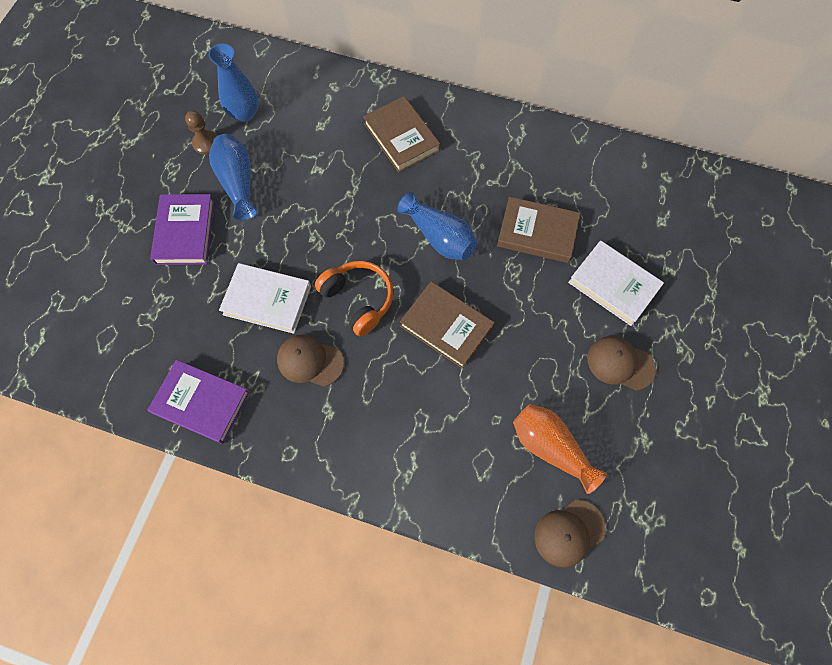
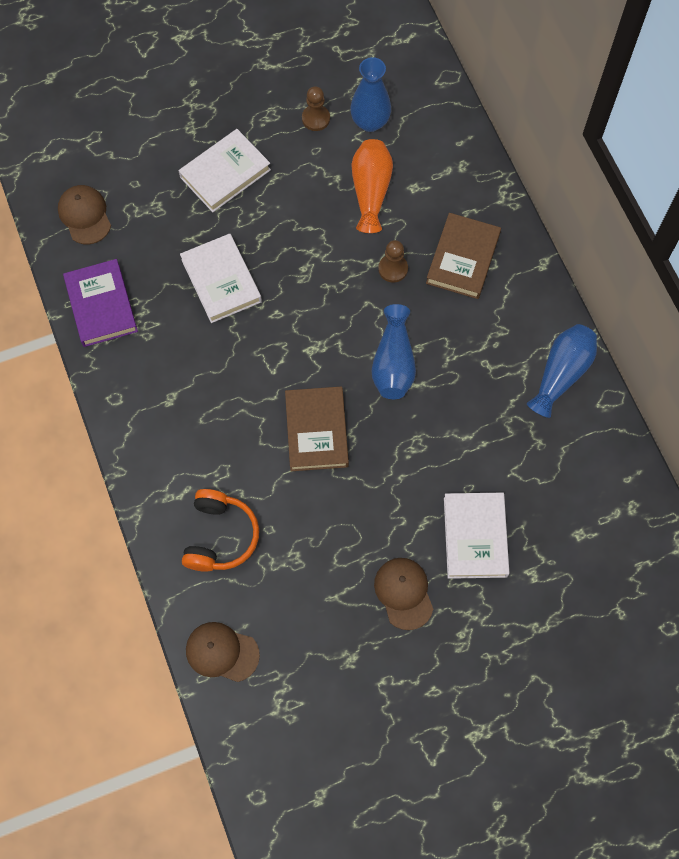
camera: 50 degrees right, 0 degrees up
purple book [150,194,215,265] -> white book [178,129,271,212]
blue vase [209,134,257,220] -> blue vase moved to [527,324,597,418]
brown cap [277,335,344,387] -> brown cap moved to [58,185,111,244]
orange headphones [315,261,393,336] -> orange headphones moved to [182,489,259,572]
brown book [497,197,580,263] -> none
orange vase [513,404,607,494] -> orange vase moved to [352,139,393,233]
none -> brown pawn [378,240,408,283]

